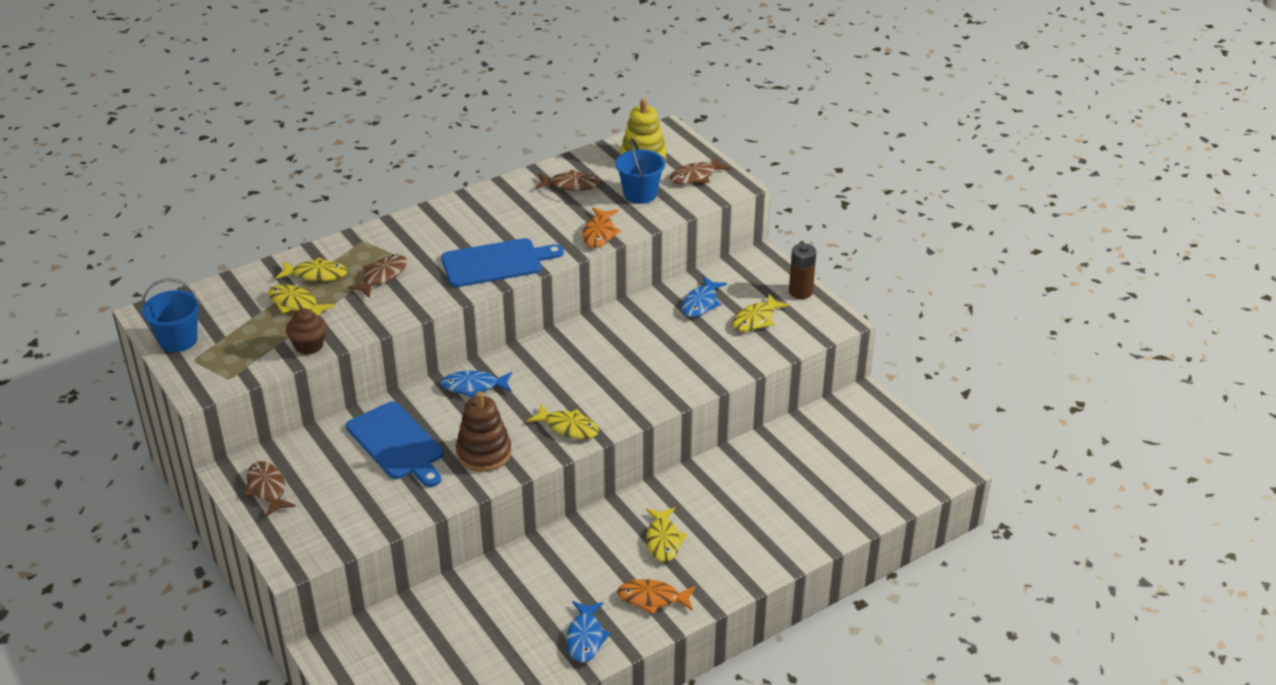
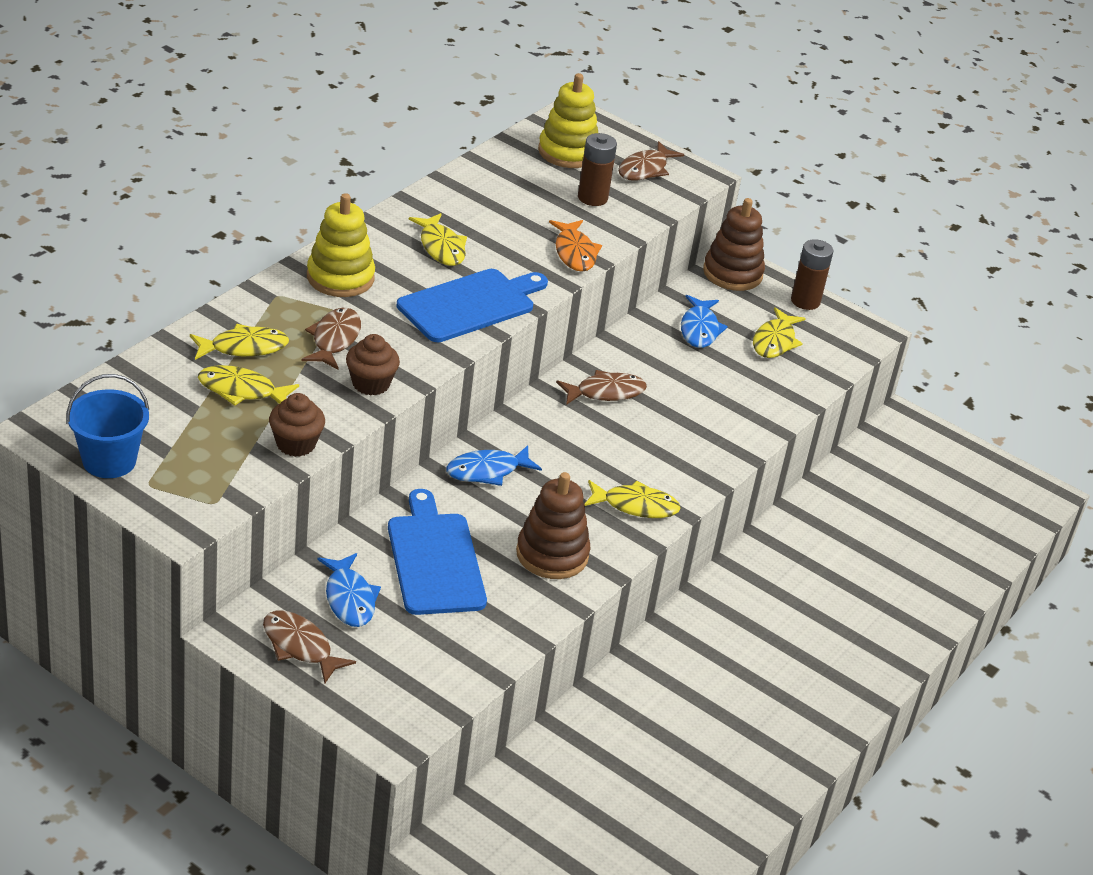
camera: 25 degrees left, 0 degrees up
blue cutting board [346,402,443,487] -> blue cutting board turned 135 degrees counterclockwise [388,489,487,615]
brown fish [536,170,602,191] -> brown fish moved to [556,370,647,405]
blue fish [566,601,611,663] -> blue fish moved to [317,553,381,627]
blue bucket [615,138,665,204] -> brown battery [578,133,617,206]
orange fish [617,579,696,614] -> none
yellow fish [646,508,687,562] -> yellow fish moved to [409,213,467,266]
none -> yellow stacking toy [307,193,375,297]
none -> brown cupcake [346,334,400,396]
none -> brown stacking toy [703,198,765,291]

